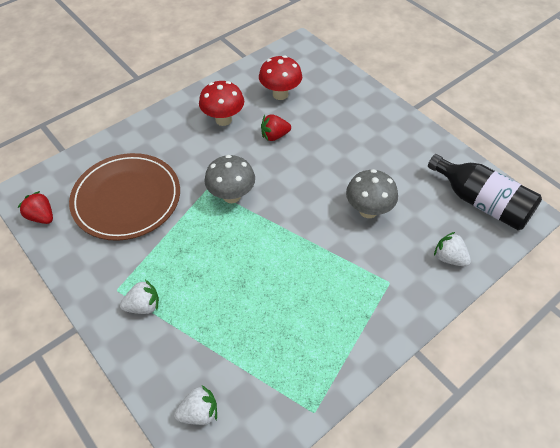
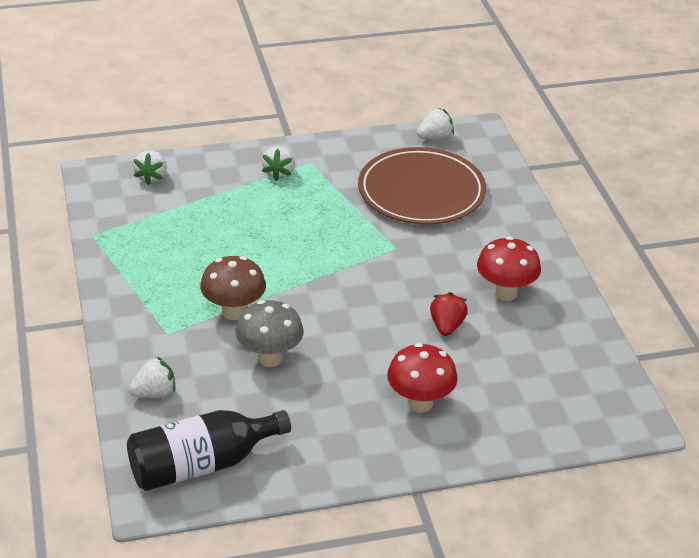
camera: 115 degrees right, 15 degrees down
red strawberry [18,191,53,224] -> white strawberry [417,108,454,140]
grey mushroom [204,155,255,203] -> none
red mushroom [259,55,302,100] -> red mushroom moved to [387,343,458,413]
none -> brown mushroom [200,256,266,320]

